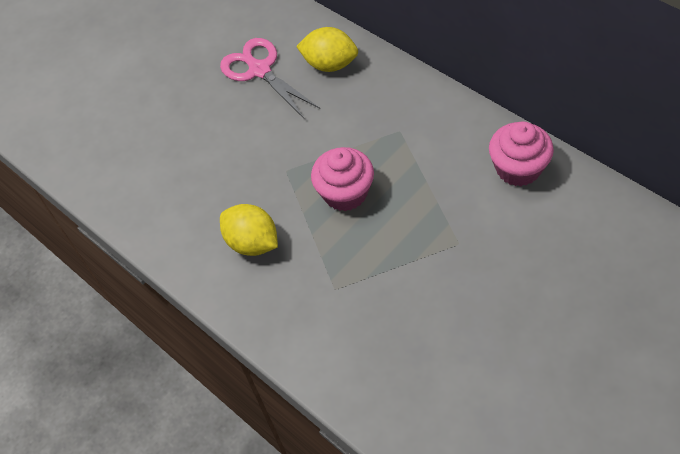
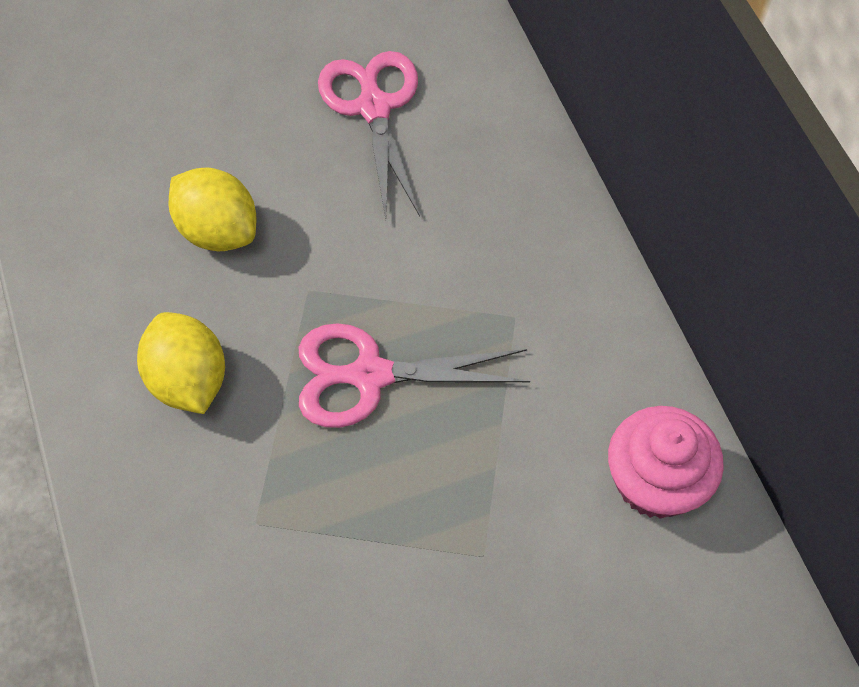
camera: 20 degrees right, 5 degrees up
yellow lemon [296,27,358,72] -> yellow lemon moved to [169,167,256,251]
pink cupcake [311,147,374,211] -> pink scissors [299,323,530,428]

